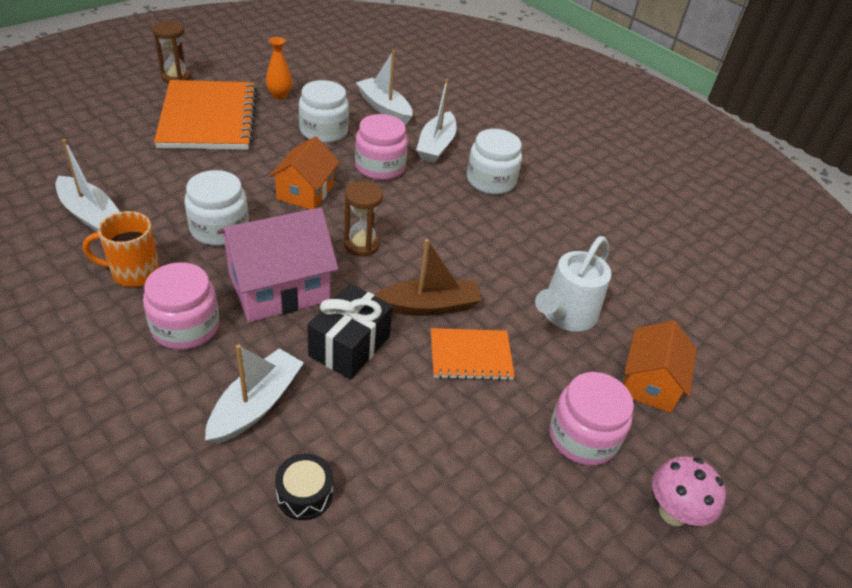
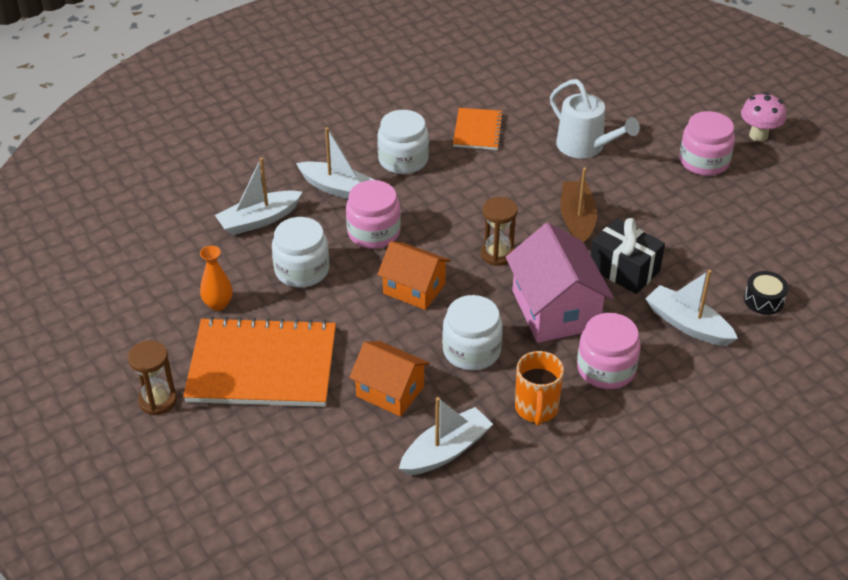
camera: 75 degrees left, 0 degrees up
orange notebook [431,328,515,381] -> orange notebook moved to [453,108,504,150]
orange house [623,320,697,413] -> orange house moved to [349,341,430,417]

